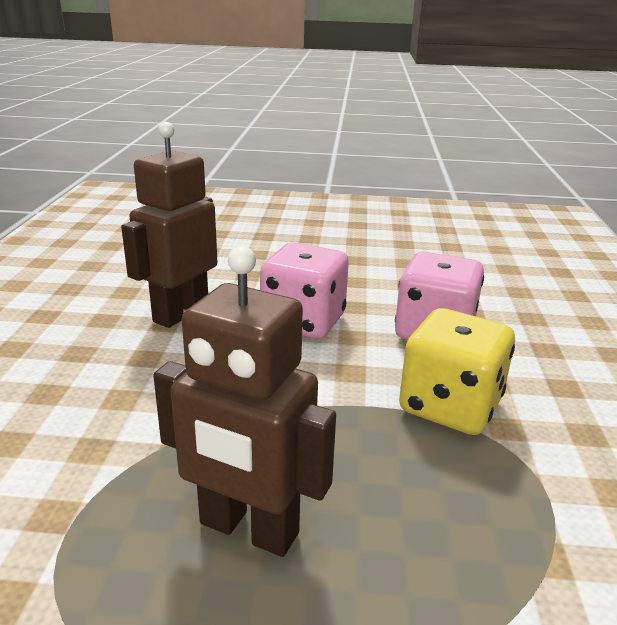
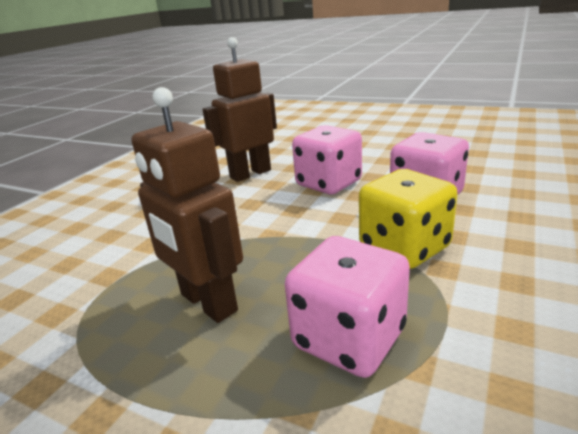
camera: 25 degrees right, 0 degrees up
none -> pink dice [285,236,410,378]

